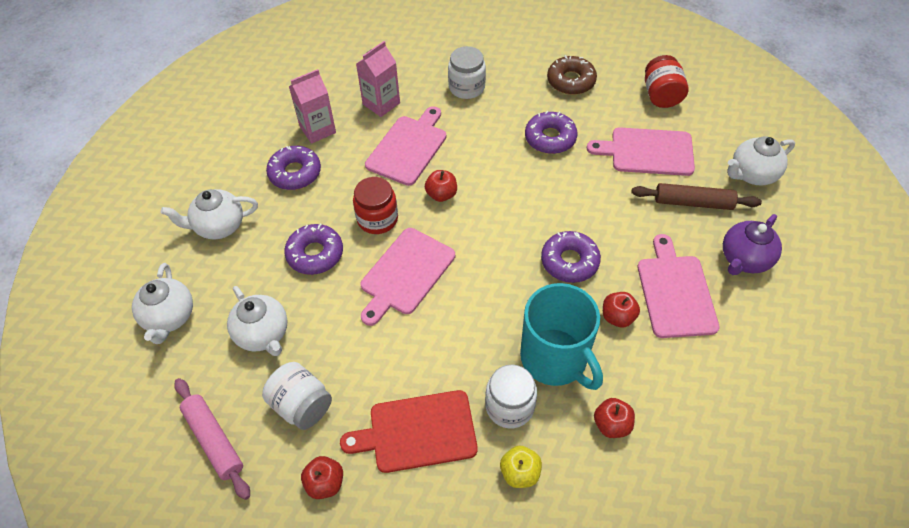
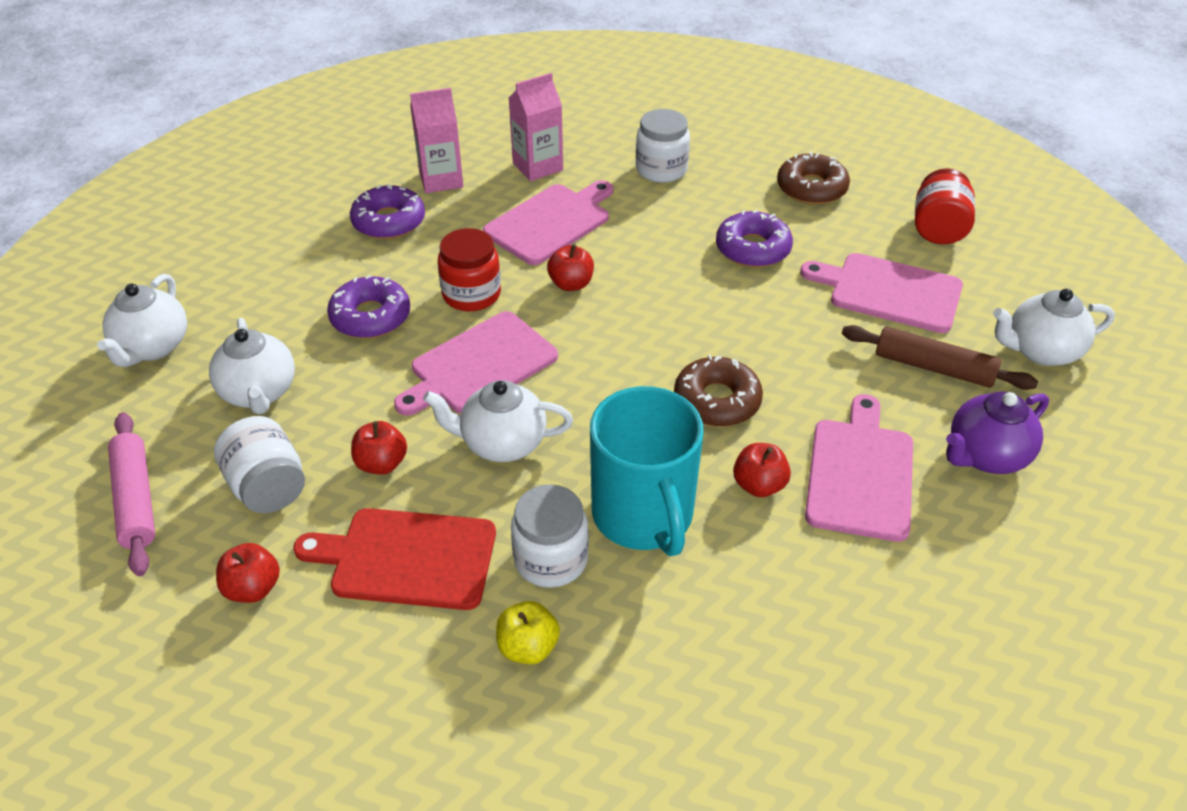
camera: 15 degrees right, 10 degrees down
white teapot [161,189,258,239] -> white teapot moved to [423,380,573,462]
purple donut [541,231,601,283] -> brown donut [674,354,763,427]
red apple [594,398,635,438] -> red apple moved to [351,421,407,475]

